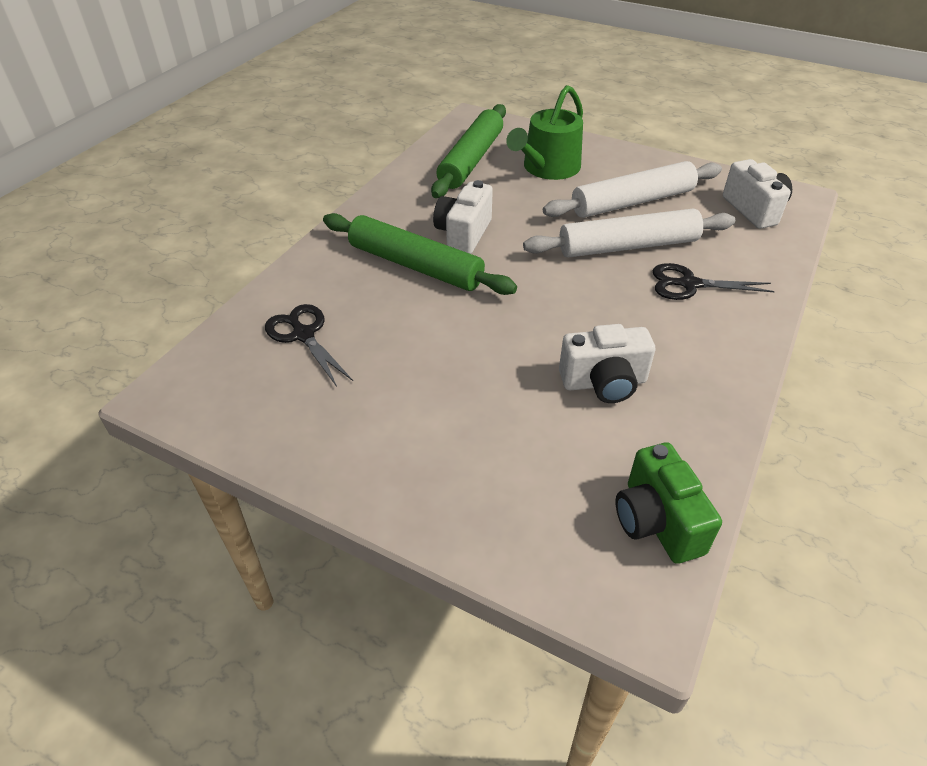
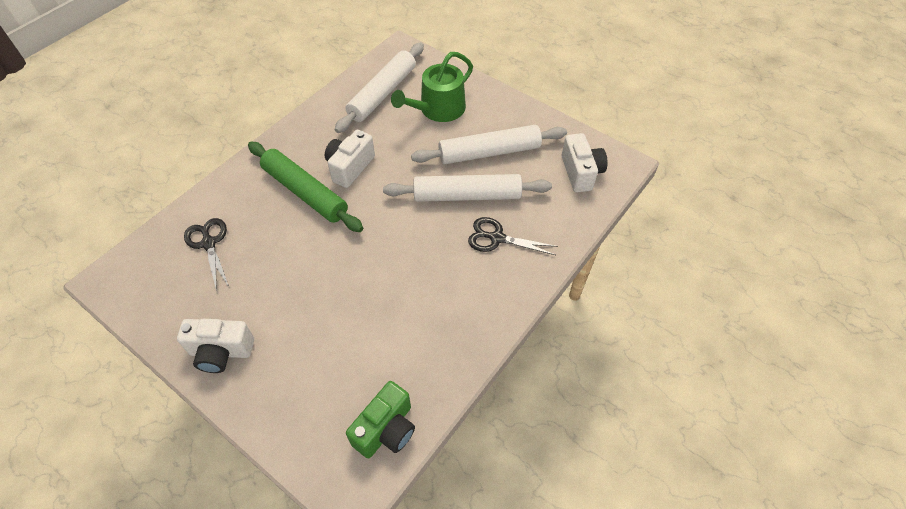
camera: 10 degrees right, 10 degrees up
green rolling pin [431,104,506,198] -> white rolling pin [335,43,424,133]
white camera [559,324,655,403] -> white camera moved to [177,319,254,373]
green camera [615,442,722,564] -> green camera turned 135 degrees counterclockwise [346,381,415,458]

